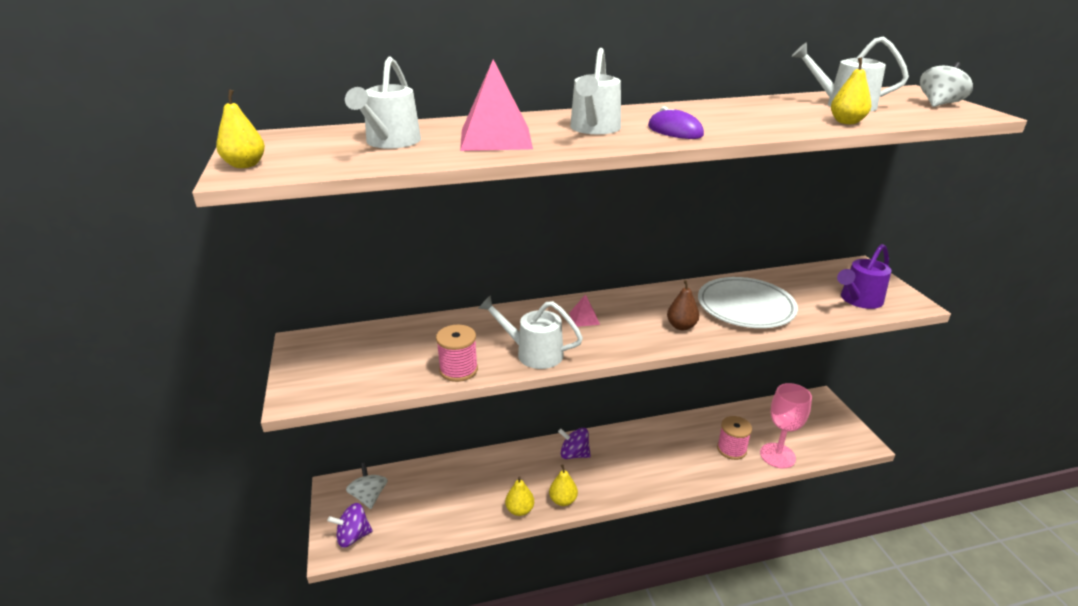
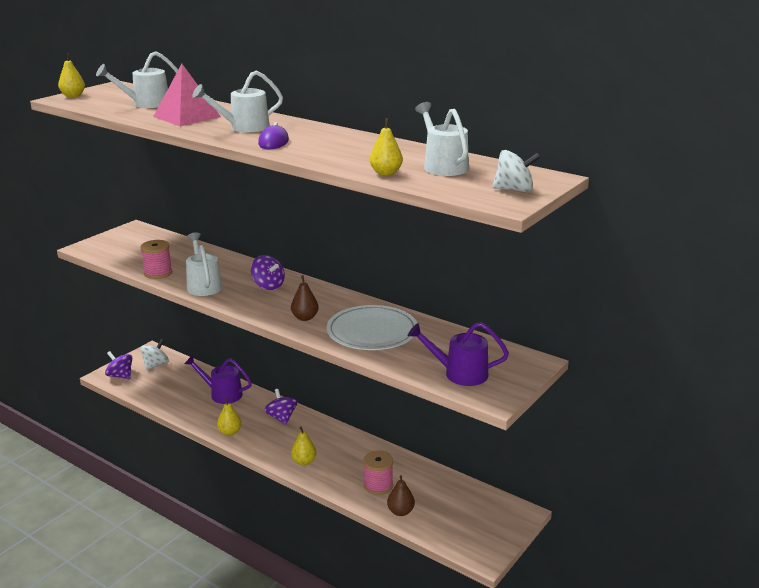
camera: 50 degrees right, 5 degrees down
yellow pear [505,476,534,516] -> yellow pear moved to [291,427,316,465]
pink pyramid [569,294,600,327] -> purple spinning top [251,255,285,290]
pink goblet [760,383,812,469] -> brown pear [387,475,415,516]
none -> purple watering can [184,355,252,404]

